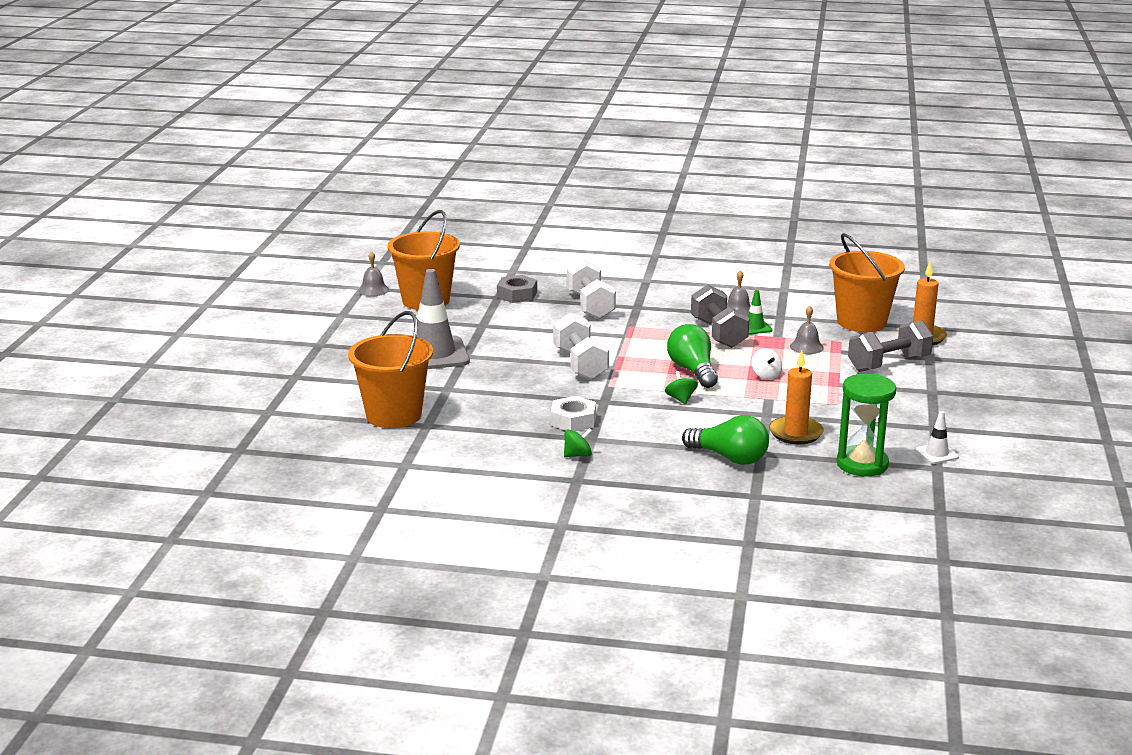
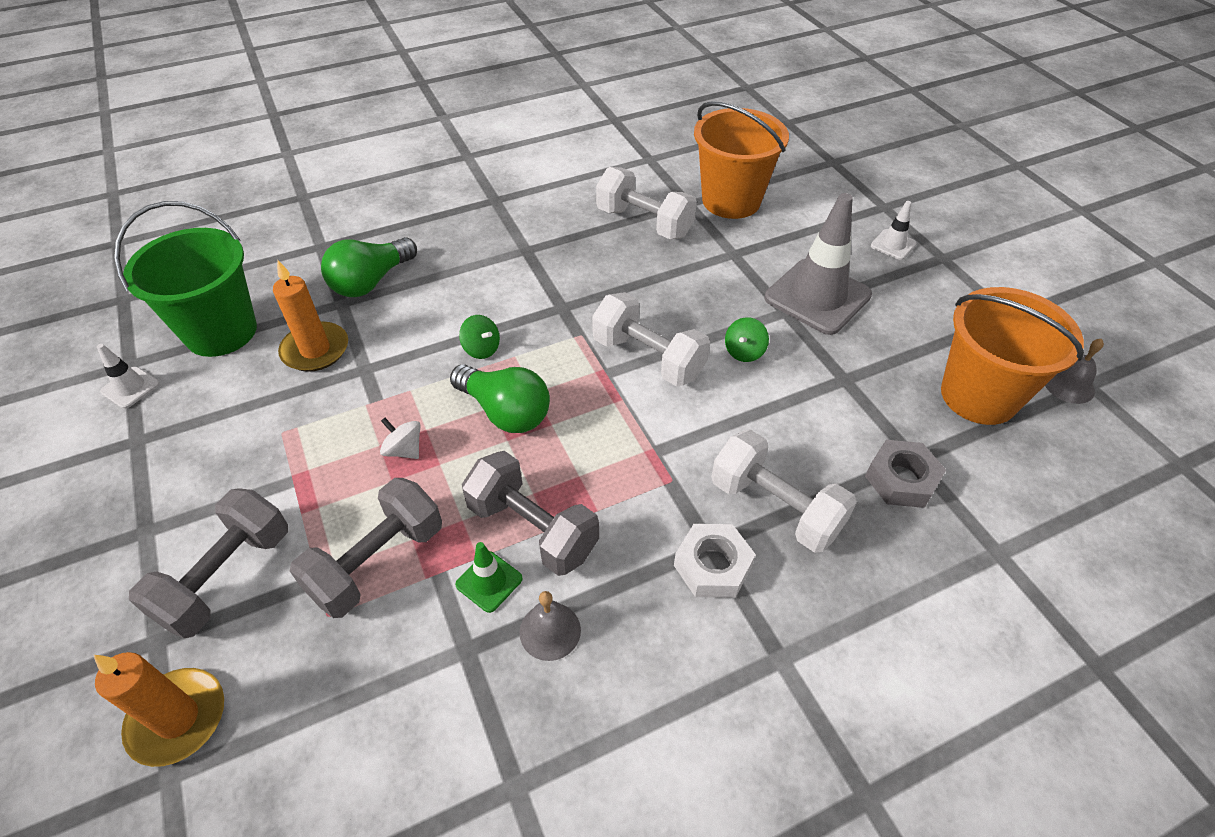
camera: 145 degrees right, 25 degrees up
white nut [551,396,596,431] -> white nut moved to [674,524,756,598]
green spinning top [564,428,592,457] -> green spinning top moved to [725,317,769,362]
green light bulb [682,415,769,465] -> green light bulb turned 45 degrees counterclockwise [321,237,417,297]
grey bell [790,306,824,354] -> grey dumbbell [290,478,442,618]
orange bucket [829,233,905,332] -> none
green hourglass [837,374,896,476] -> green bucket [114,201,257,357]
none -> white dumbbell [596,167,697,239]
none -> white traffic cone [871,201,917,260]

